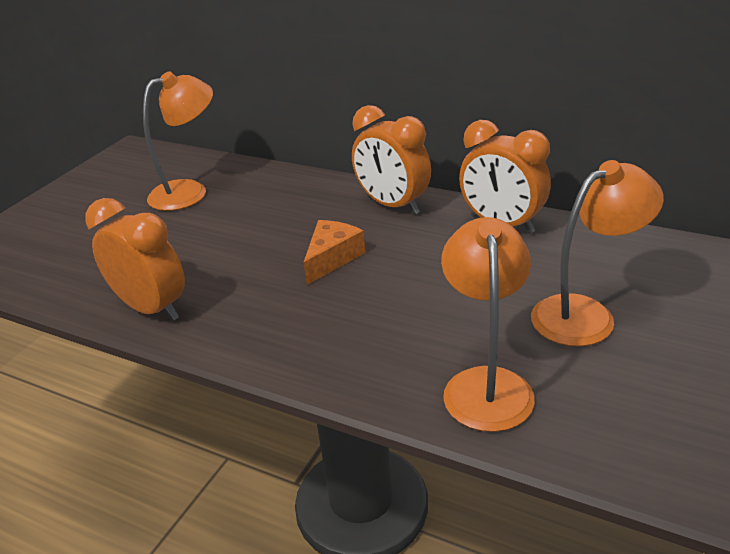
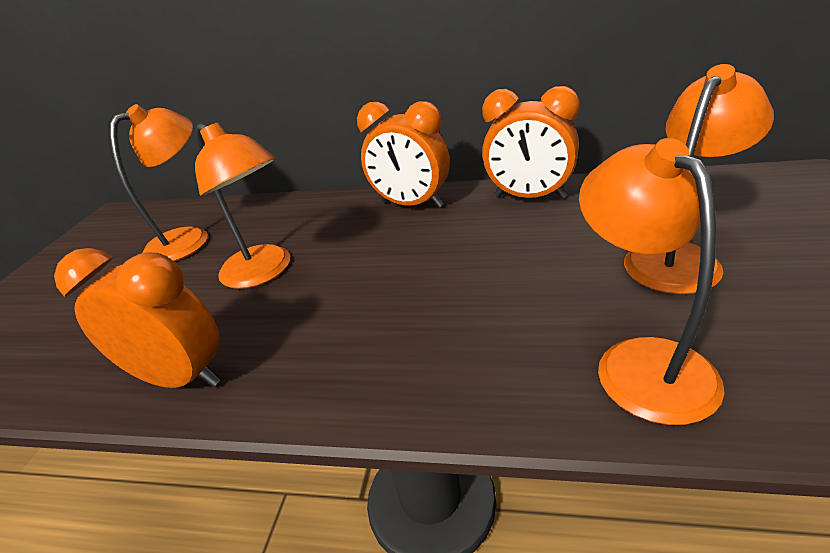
camera: 15 degrees left, 0 degrees up
orange cheese [304,220,365,285] -> none
none -> orange lamp [195,123,290,289]

